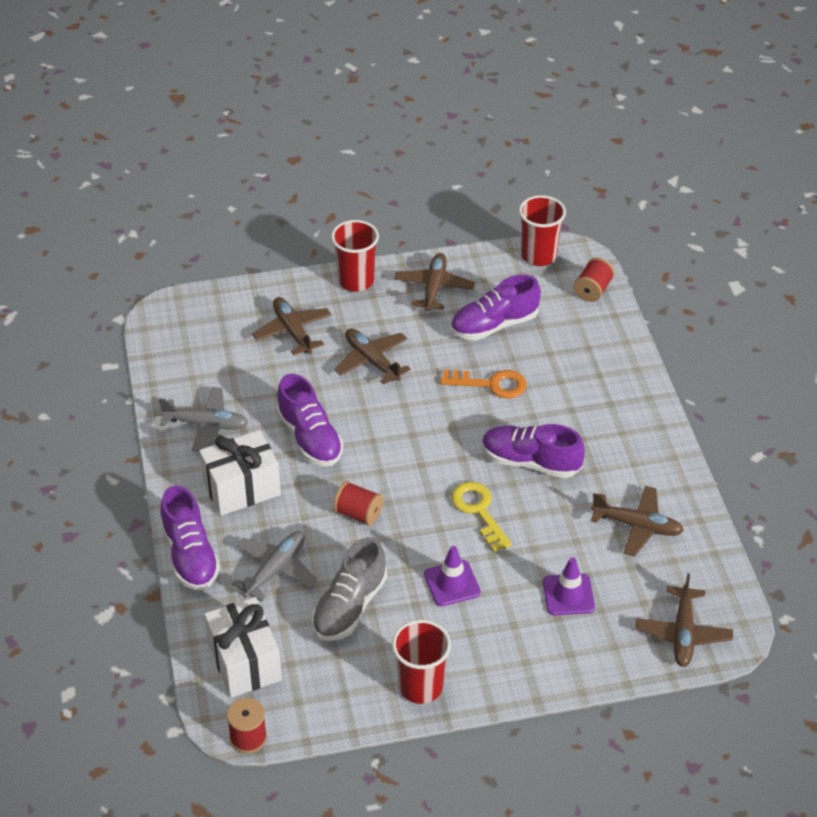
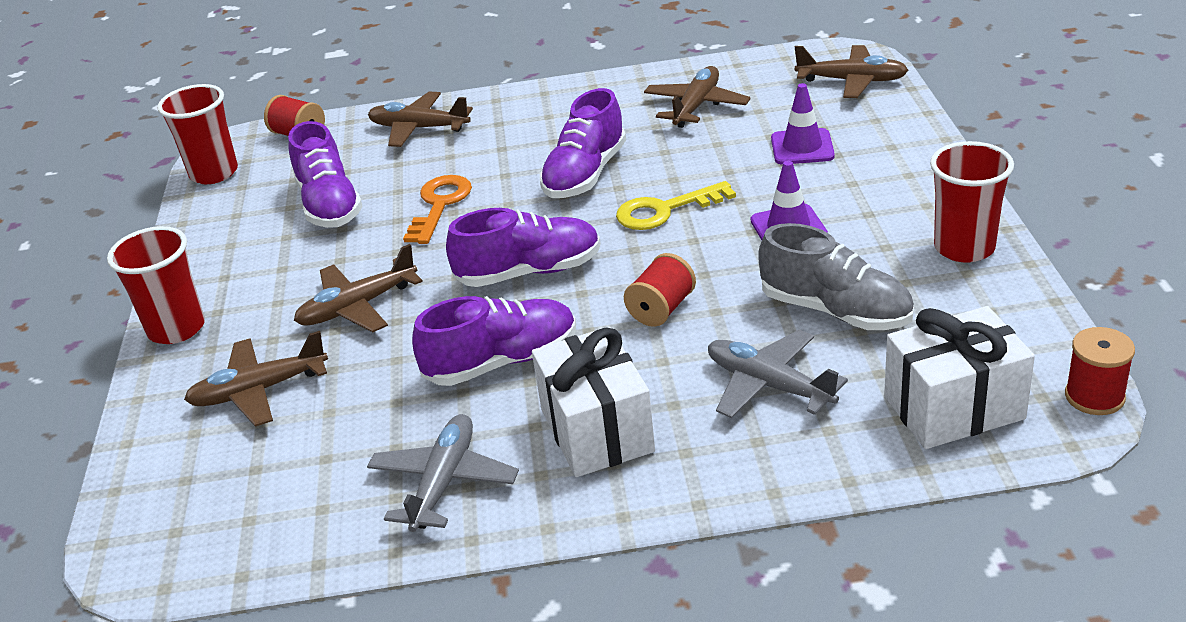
camera: 80 degrees left, 10 degrees down
purple shoe [160,485,220,590] -> purple shoe moved to [446,208,601,287]
brown plane [394,253,475,312] -> brown plane moved to [368,92,473,147]

